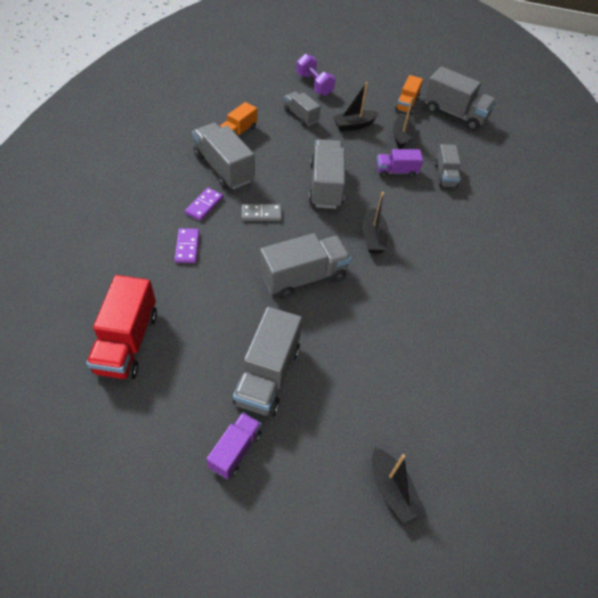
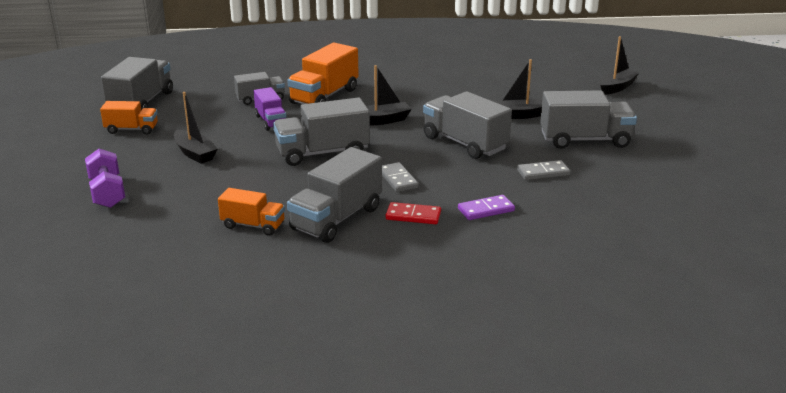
camera: 105 degrees left, 25 degrees down
red truck [86,275,157,379] -> none
purple domino [185,188,223,221] -> red domino [386,202,441,224]
purple truck [207,412,262,479] -> none
grey truck [284,91,321,126] -> none
purple dumbbell [296,54,336,96] -> purple dumbbell turned 60 degrees counterclockwise [85,149,125,208]
black boat [393,97,416,149] -> black boat moved to [493,59,542,119]
none -> orange truck [287,43,359,104]
none -> grey domino [517,160,570,180]

